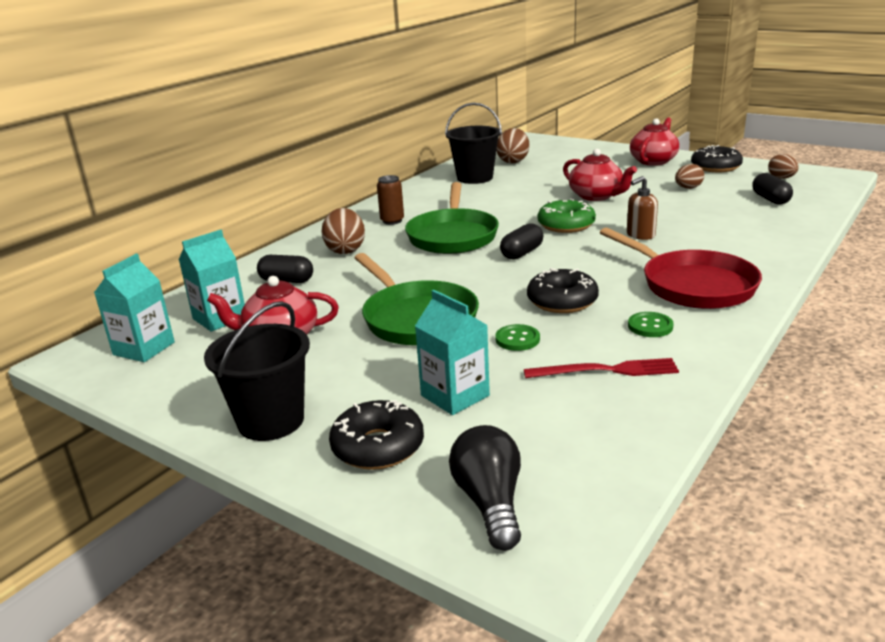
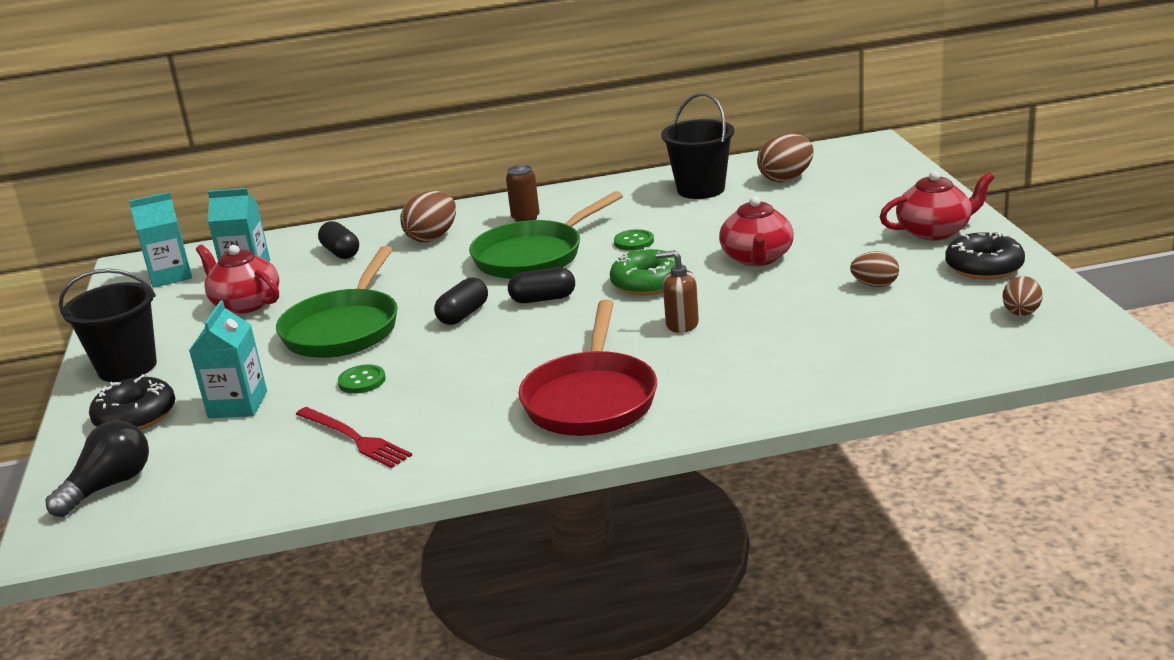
camera: 45 degrees right, 0 degrees up
black donut [527,268,599,313] -> none
green button [628,312,674,337] -> green button moved to [614,229,654,251]
black capsule [752,173,793,205] -> black capsule moved to [434,278,488,325]

